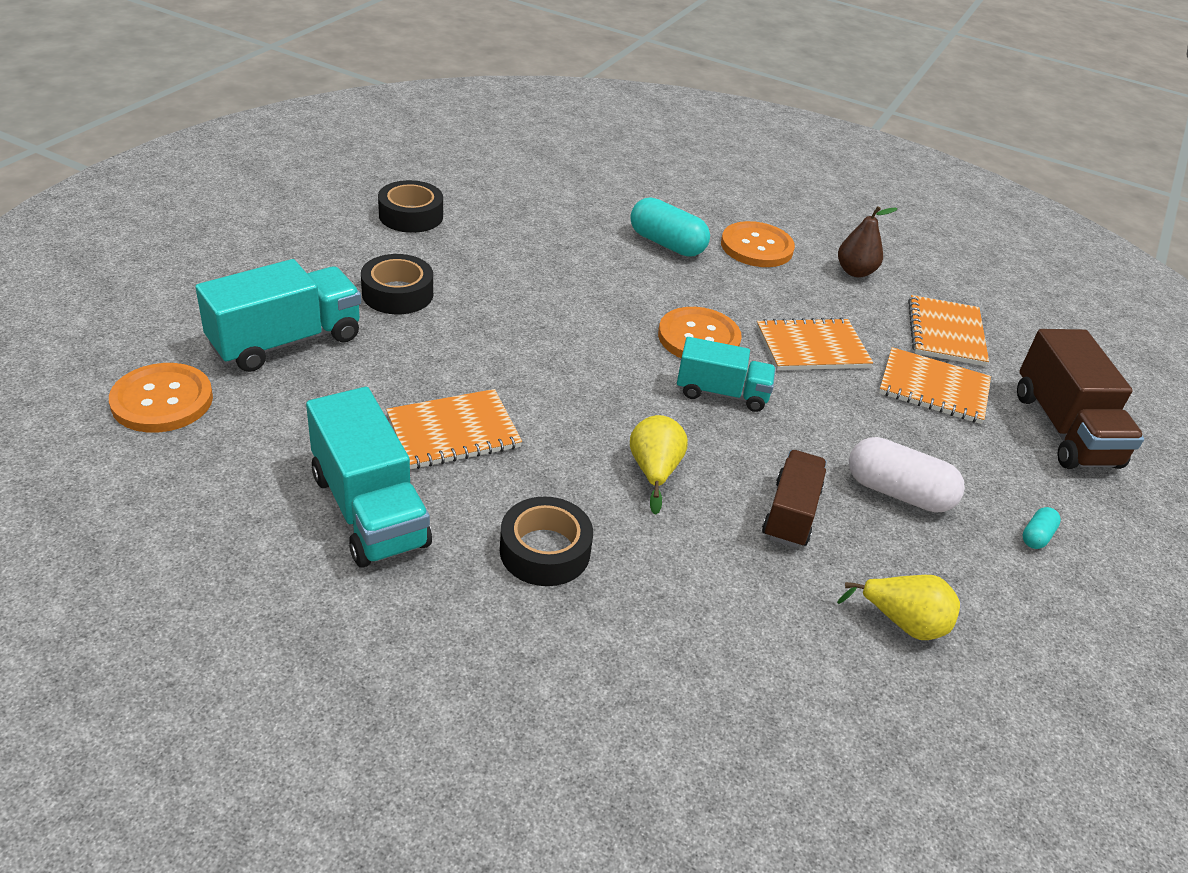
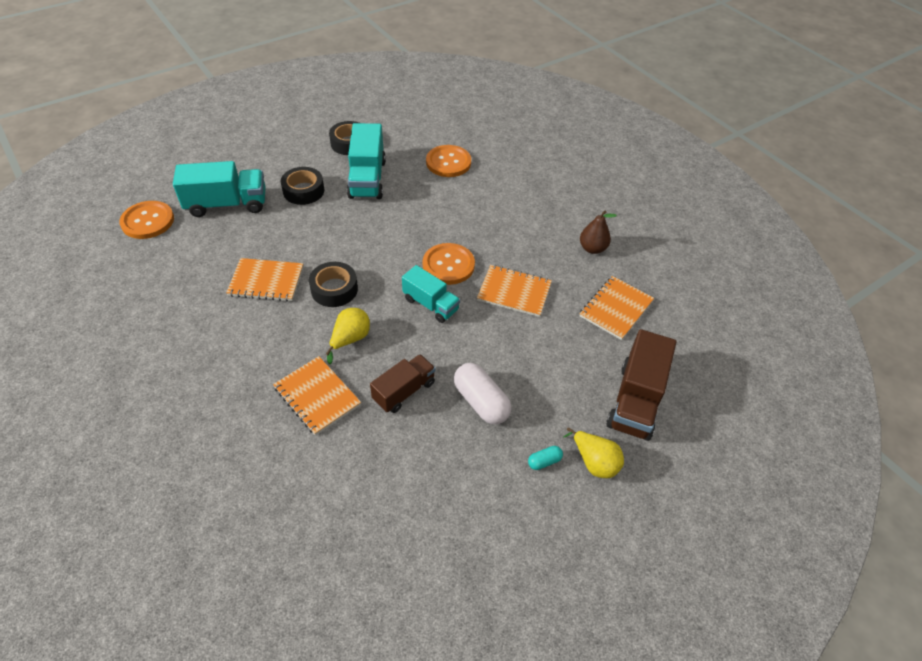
camera: 30 degrees right, 10 degrees up
turquoise truck [306,387,432,568] -> turquoise truck moved to [347,123,386,199]
black tape [500,497,593,586] -> black tape moved to [309,262,358,307]
turquoise capsule [630,197,710,257] -> none
orange button [721,221,795,267] -> orange button moved to [426,145,471,177]
yellow pear [837,575,960,640] -> yellow pear moved to [563,427,624,478]
orange notebook [879,347,991,424] -> orange notebook moved to [273,356,361,436]

